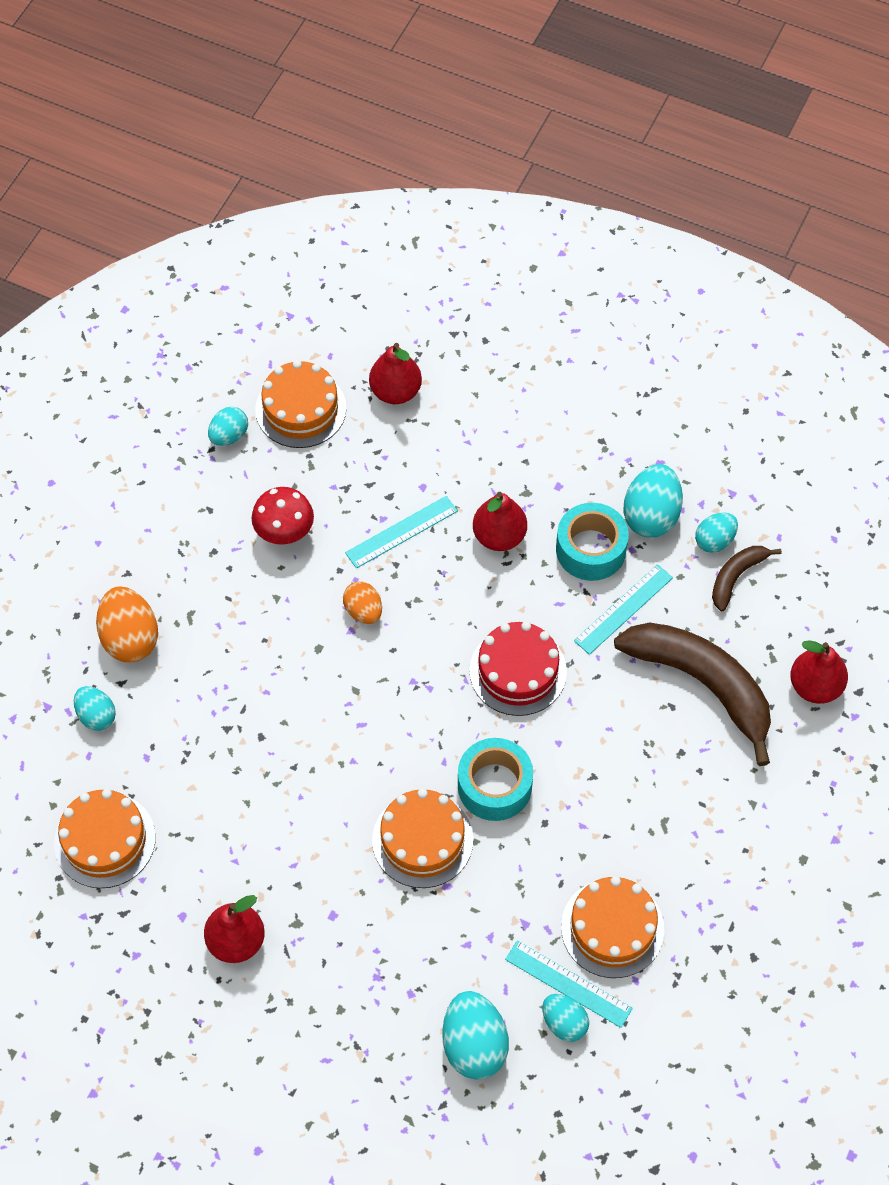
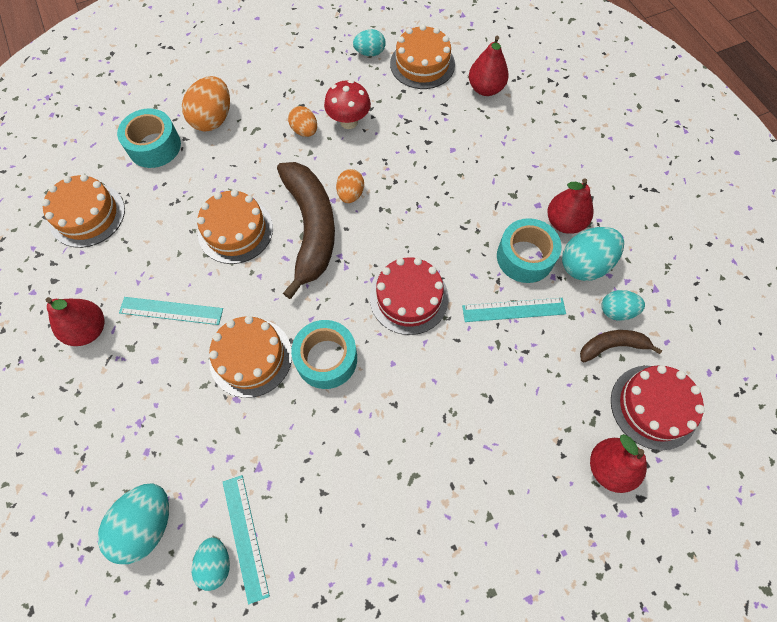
camera: 40 degrees right, 5 degrees up
turquoise egg [74,686,116,731] -> turquoise tape [117,108,181,168]
turquoise ruler [345,496,458,569] -> turquoise ruler moved to [119,297,223,325]
red pear [473,492,527,551] -> red pear moved to [548,179,593,234]
orange cake [561,876,664,978] -> orange cake moved to [197,190,273,264]
brown banana [614,622,771,766] -> brown banana moved to [277,162,335,299]
none -> orange egg [288,106,317,137]
none -> red cake [611,365,705,450]

